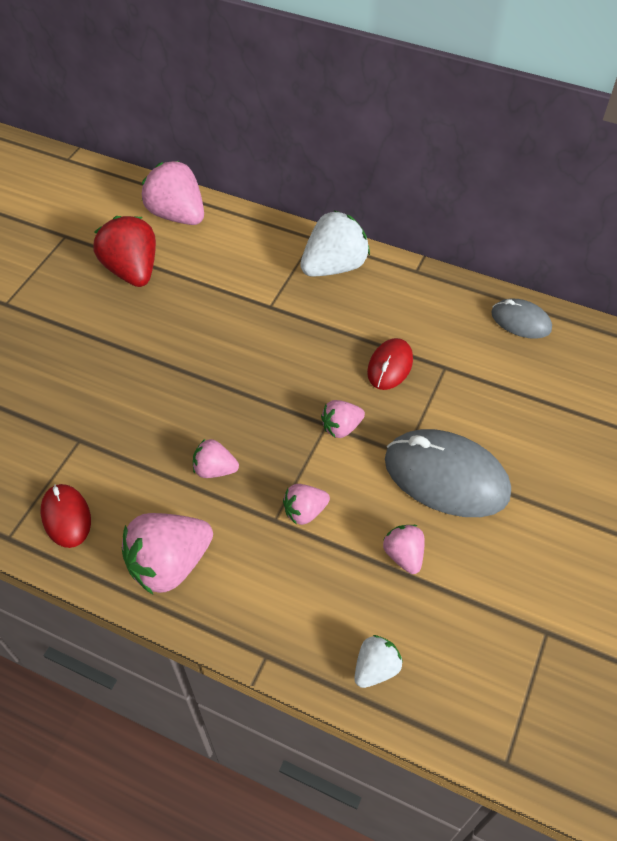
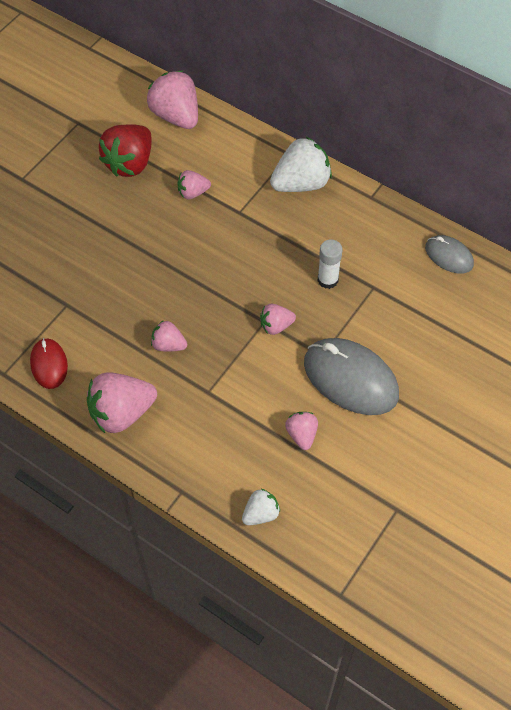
camera: 10 degrees right, 5 degrees up
red strawberry [93,216,156,287] -> red strawberry turned 135 degrees counterclockwise [99,124,152,177]
pink strawberry [283,484,330,525] -> pink strawberry moved to [178,170,211,199]
red mouse [367,338,413,390] -> white glue stick [318,239,343,289]

